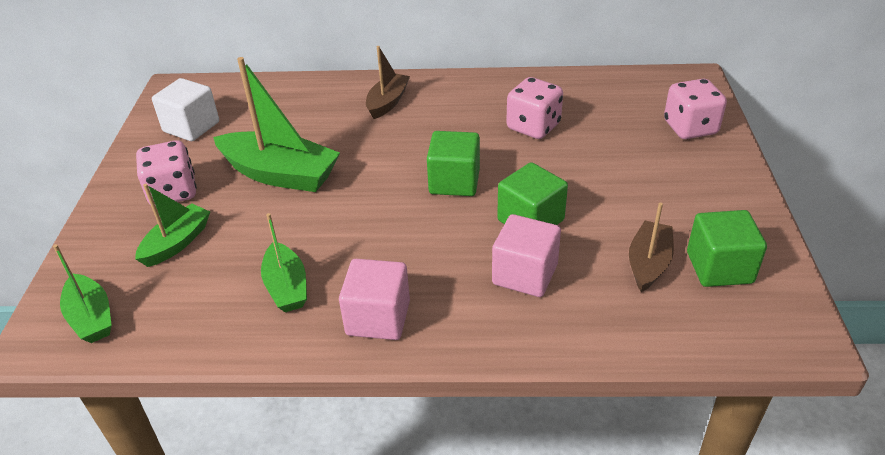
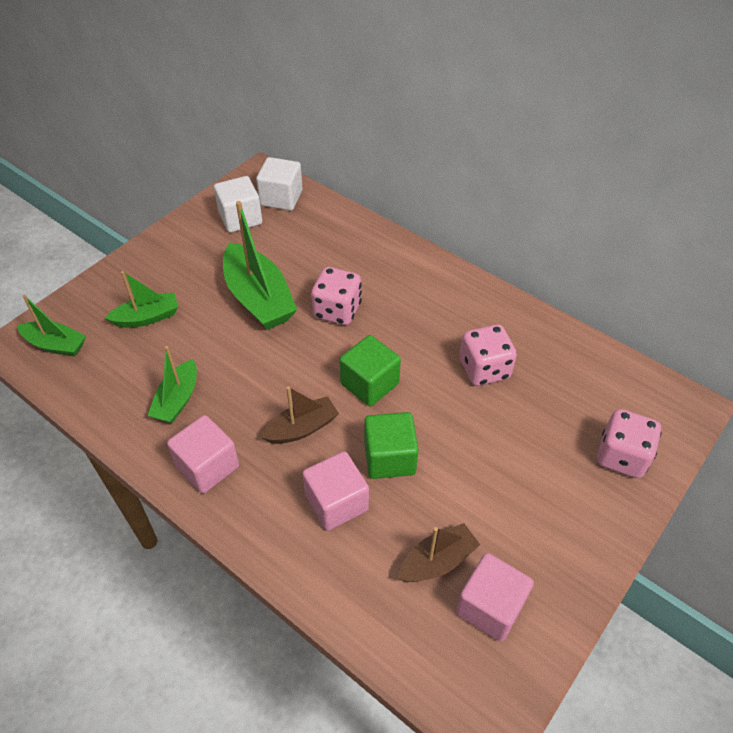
camera: 35 degrees right, 10 degrees up
green boat [53,244,112,343] -> green boat turned 75 degrees counterclockwise [17,295,86,357]
pink dice [136,140,197,206] -> pink dice moved to [311,267,362,325]
brown boat [366,46,410,119] -> brown boat moved to [261,386,339,444]
green cube [687,210,767,287] -> pink cube [456,553,534,642]
none -> white cube [256,157,303,211]

